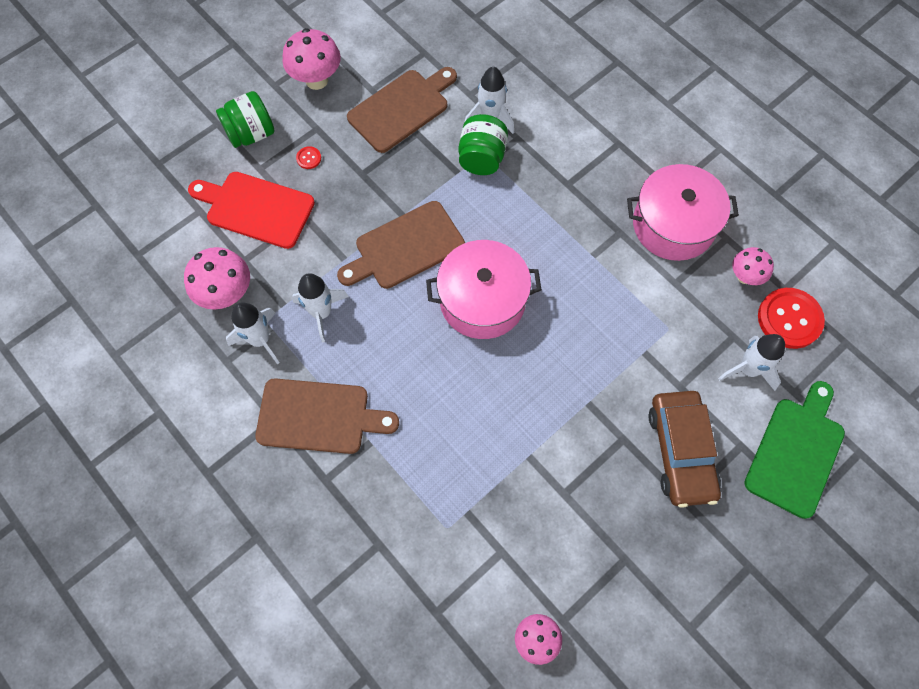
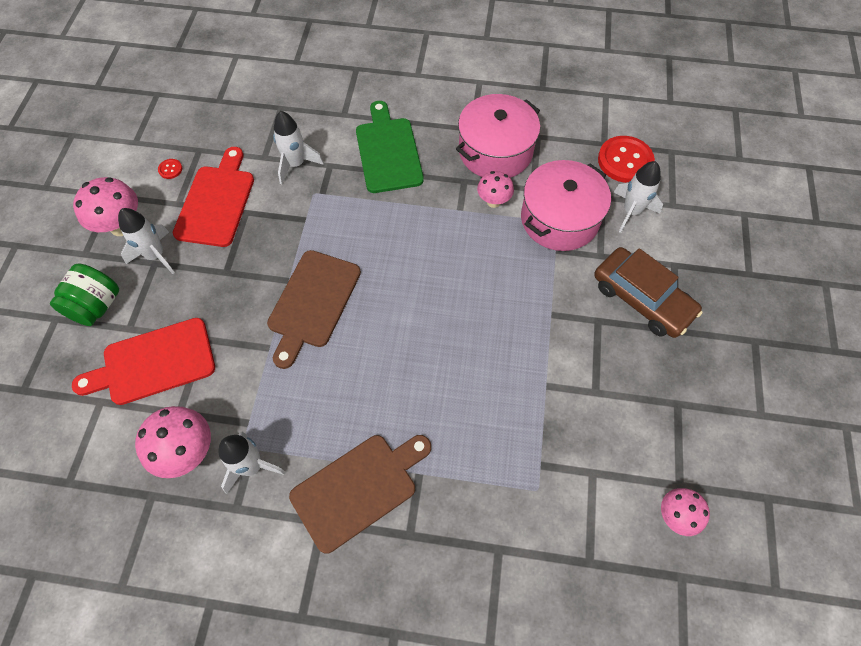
camera: 40 degrees left, 5 degrees down
white rocket [292,273,349,342] -> white rocket moved to [118,208,175,274]
red button [296,146,321,169] -> red button moved to [158,159,182,179]
brown cutting board [347,67,457,153] -> red cutting board [173,147,254,247]
pink pot [426,240,541,339] -> pink pot moved to [521,160,611,251]
green jar [458,114,508,175] -> none
pink mushroom [732,247,774,285] -> pink mushroom moved to [477,171,514,208]
green cutting board [744,381,845,519] -> green cutting board moved to [356,101,424,193]

